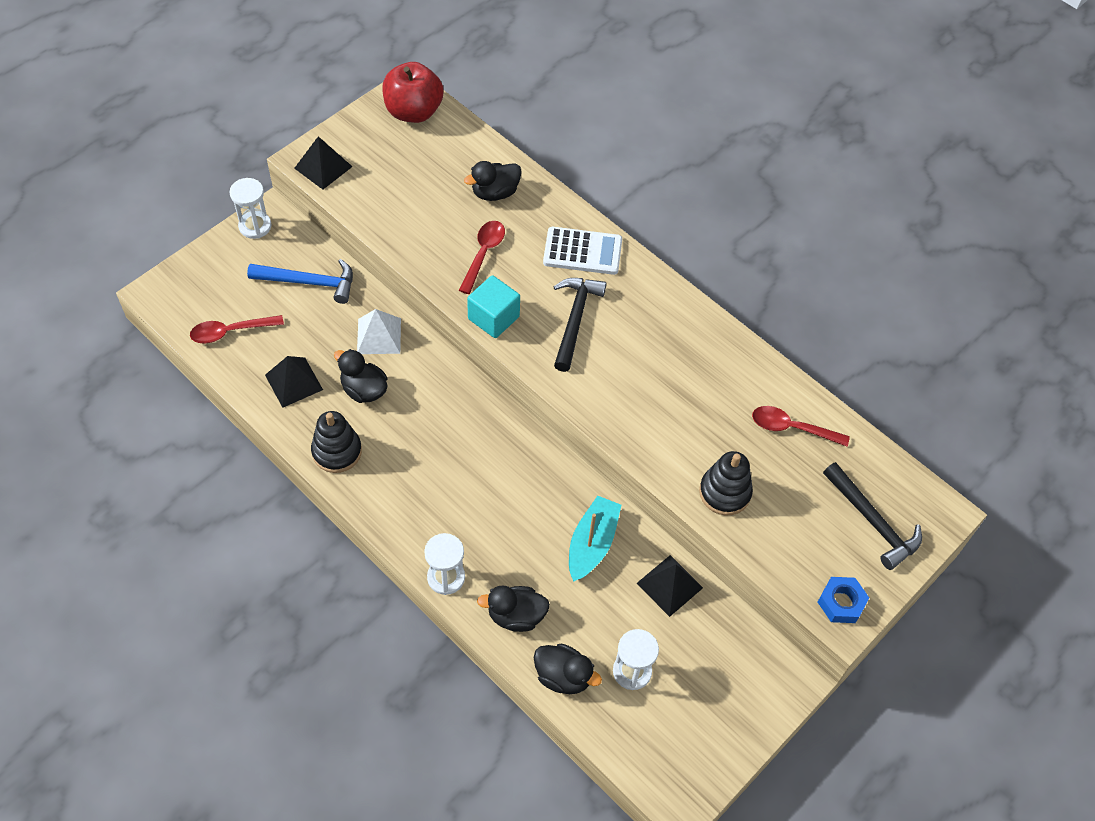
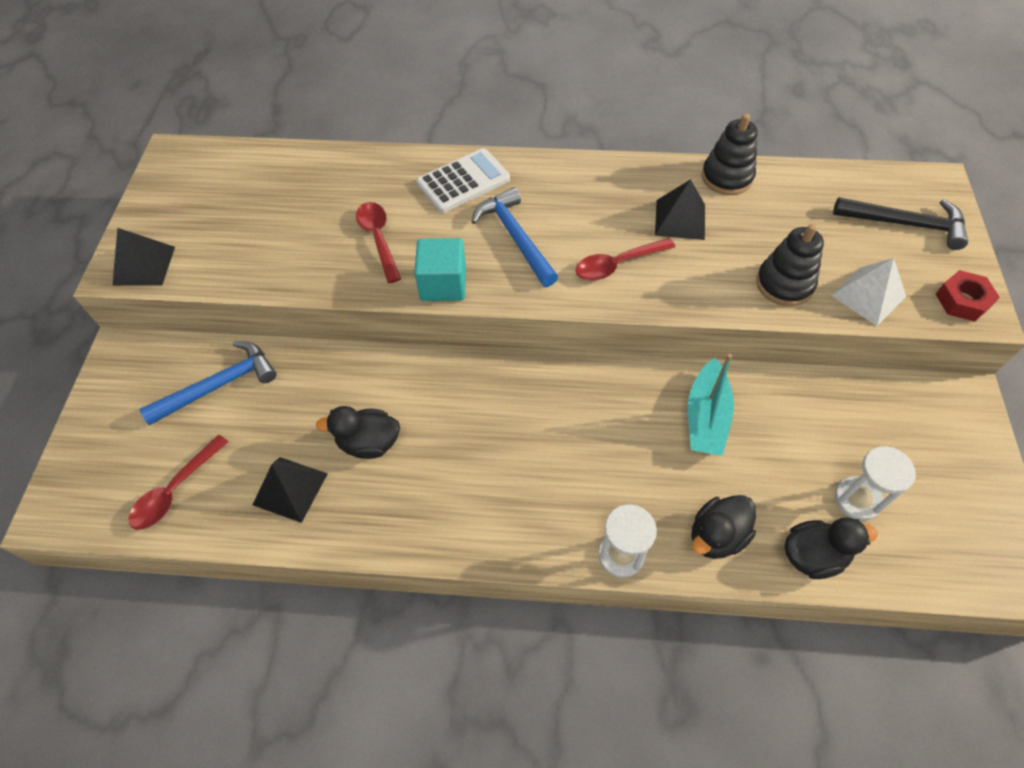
camera: 35 degrees left, 0 degrees up
white hourglass [230,178,271,239] -> none
black stacking toy [311,411,362,473] -> black stacking toy moved to [701,113,758,195]
white pyramid [357,309,401,354] -> white pyramid moved to [831,258,906,326]
red apple [382,62,444,123] -> none
black duck [464,161,522,201] -> none
black hammer [554,278,607,372] -> blue hammer [471,187,558,287]
turquoise boat [569,496,621,582] -> turquoise boat turned 150 degrees counterclockwise [688,354,734,456]
black pyramid [637,555,703,617] -> black pyramid moved to [655,179,705,240]
red spoon [752,406,850,446] -> red spoon moved to [576,238,675,281]
blue nut [818,577,869,623] -> red nut [936,270,1000,322]

